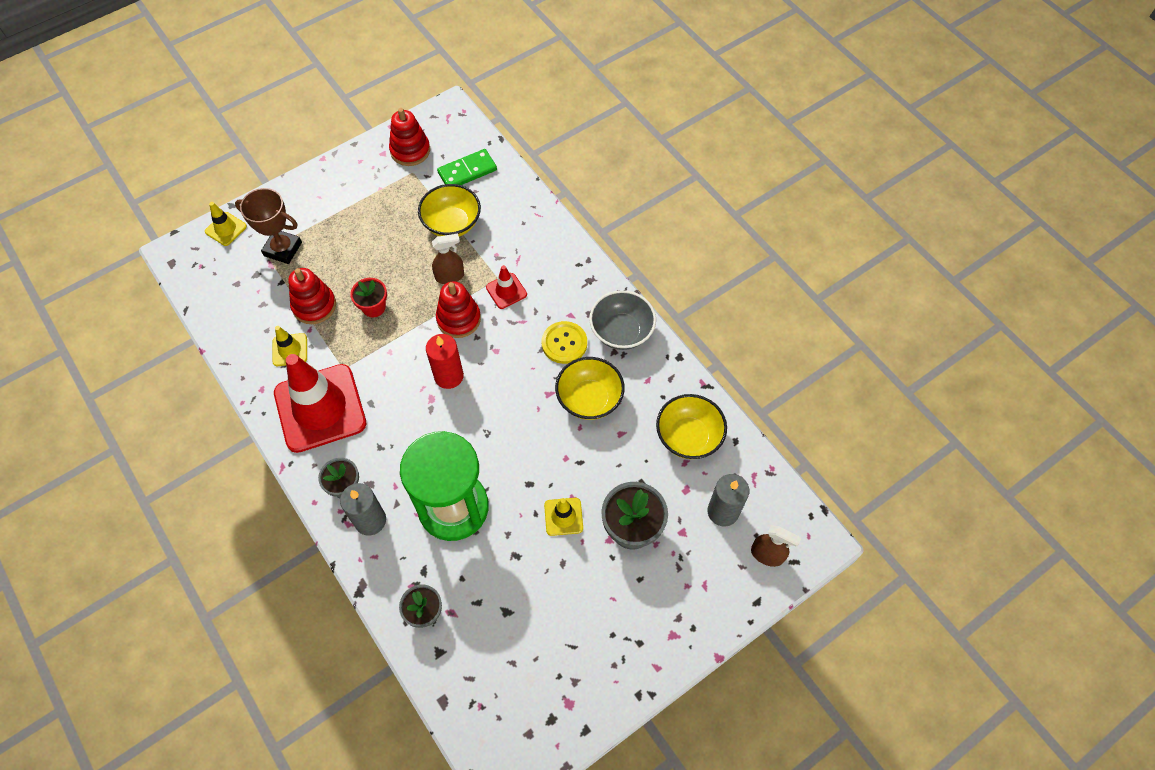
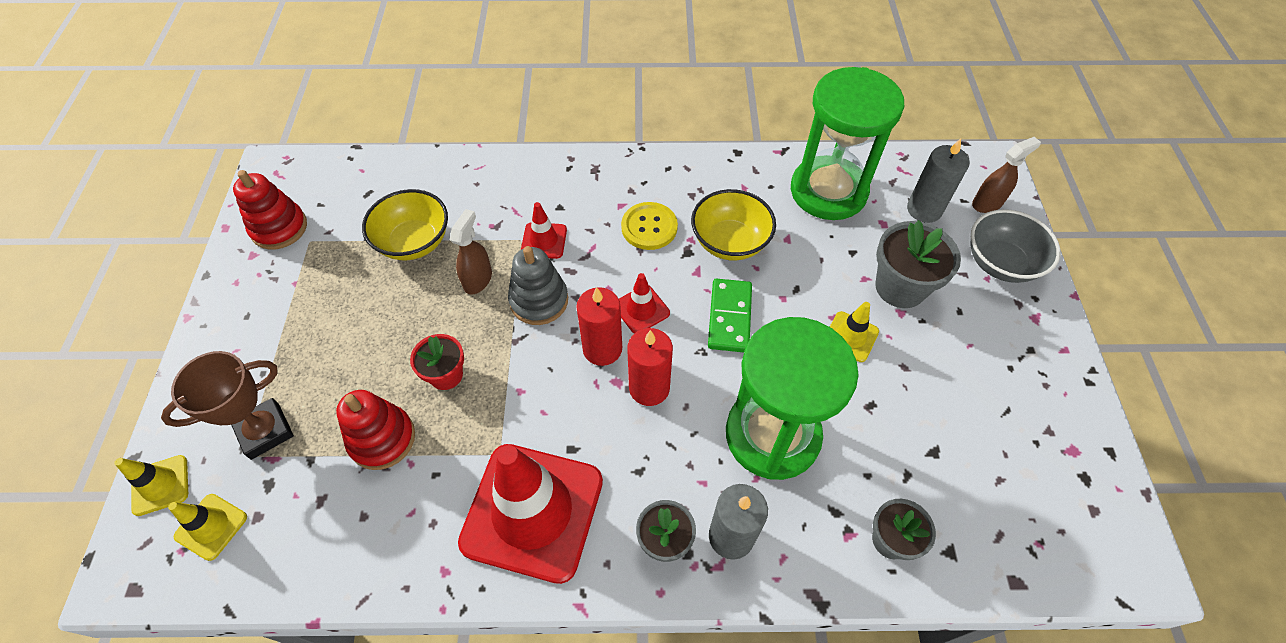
camera: 55 degrees left, 5 degrees down
yellow traffic cone [272,326,307,366] -> yellow traffic cone moved to [168,494,247,561]
red stacking toy [436,282,481,338] -> grey stacking toy [508,246,568,325]
green domino [437,149,497,185] -> green domino moved to [708,279,752,352]
grey bowl [589,290,656,350] -> grey bowl moved to [971,209,1061,283]
yellow bowl [656,394,727,459] -> green hourglass [791,67,904,220]
none -> red traffic cone [619,273,670,334]
none -> red candle [627,328,673,406]

